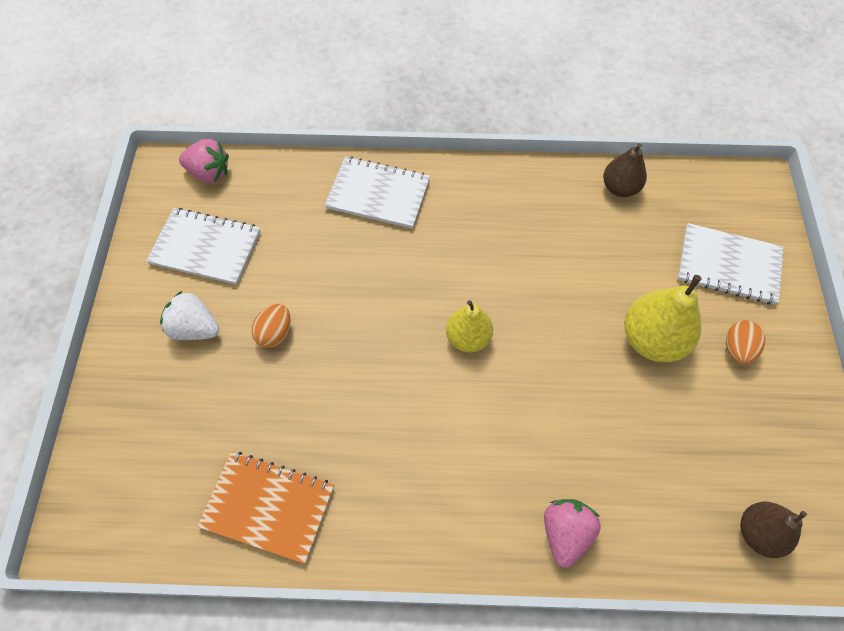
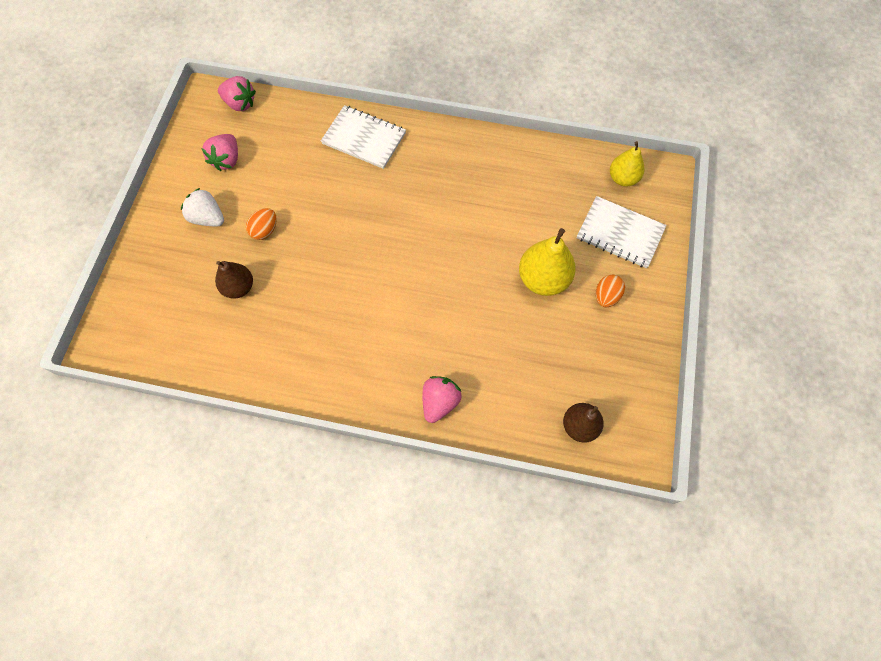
camera: 10 degrees right, 5 degrees up
white notebook [146,208,261,285] -> pink strawberry [201,134,238,171]
orange notebook [197,451,334,564] -> none
yellow pear [446,300,493,353] -> yellow pear moved to [610,141,644,187]
brown pear [603,143,647,197] -> brown pear moved to [215,261,253,299]

